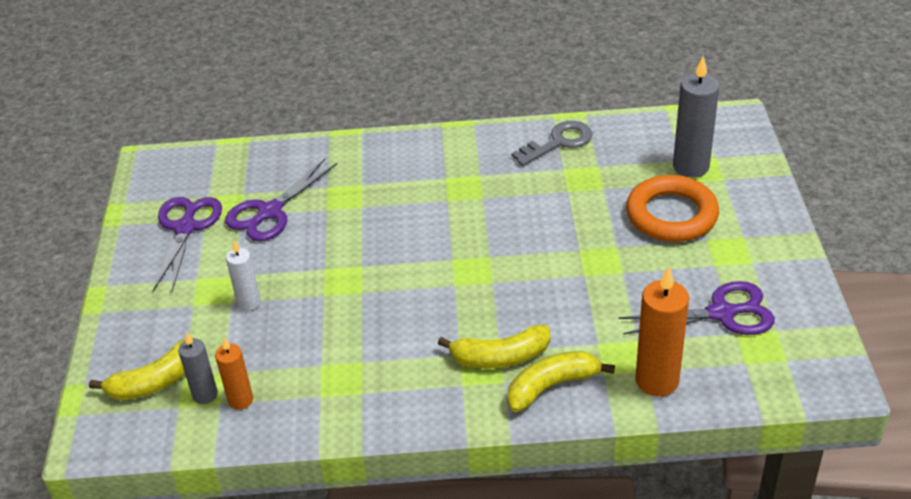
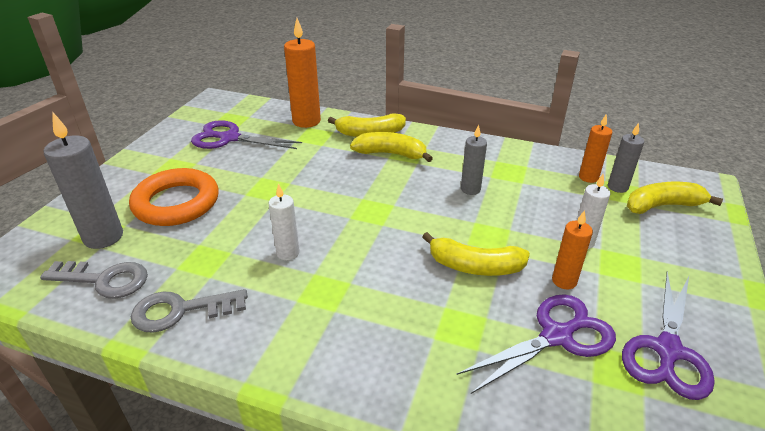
camera: 160 degrees left, 5 degrees down
none -> grey key [40,261,148,299]
none -> white candle [269,184,300,260]
none -> yellow banana [422,232,530,276]
none -> grey candle [461,125,487,195]
none -> orange candle [552,210,593,290]

